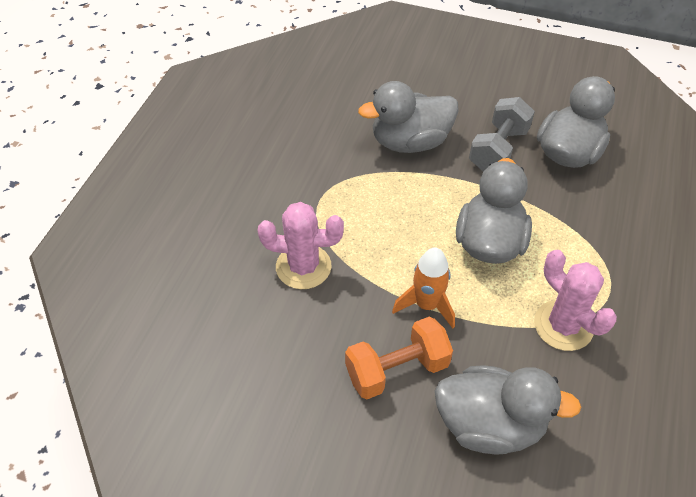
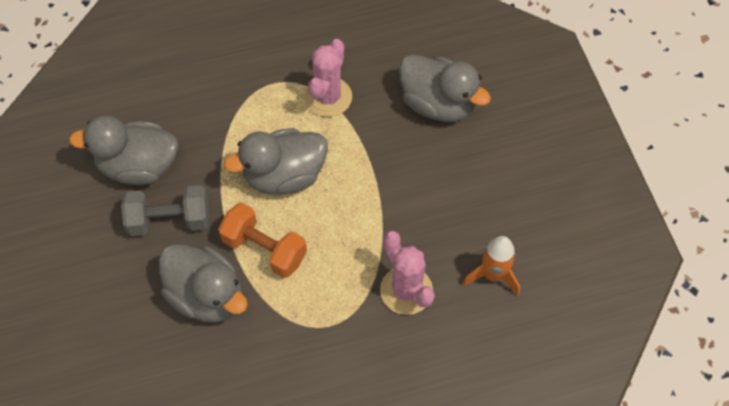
camera: 125 degrees left, 10 degrees up
orange dumbbell [345,317,453,399] -> orange dumbbell moved to [218,203,307,278]
orange rocket [392,247,455,328] -> orange rocket moved to [463,236,520,296]
grey duck [435,366,582,455] -> grey duck turned 150 degrees clockwise [399,54,491,122]

